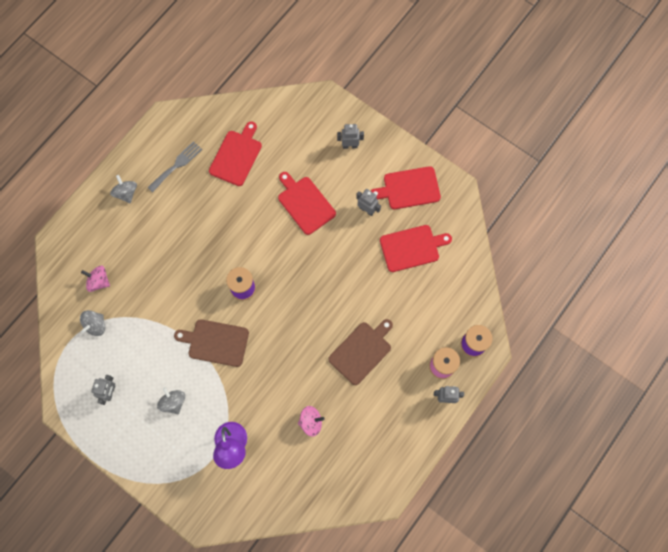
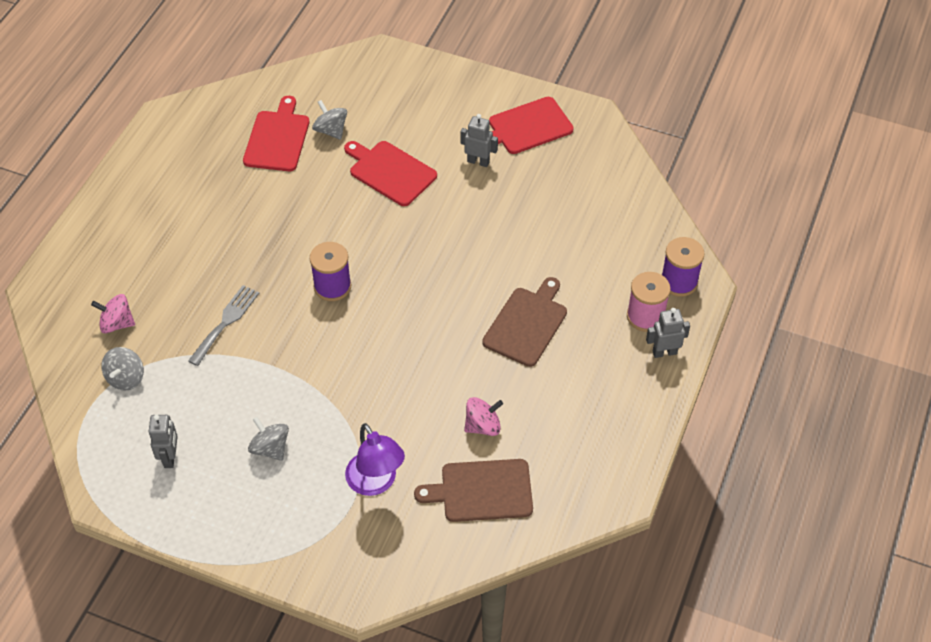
camera: 15 degrees left, 20 degrees down
grey spinning top [110,175,137,203] -> grey spinning top moved to [312,100,347,140]
grey fork [147,141,202,192] -> grey fork moved to [188,285,259,366]
brown cutting board [174,319,249,367] -> brown cutting board moved to [414,459,533,522]
grey robot [337,124,364,149] -> none
red cutting board [380,225,452,272] -> none

